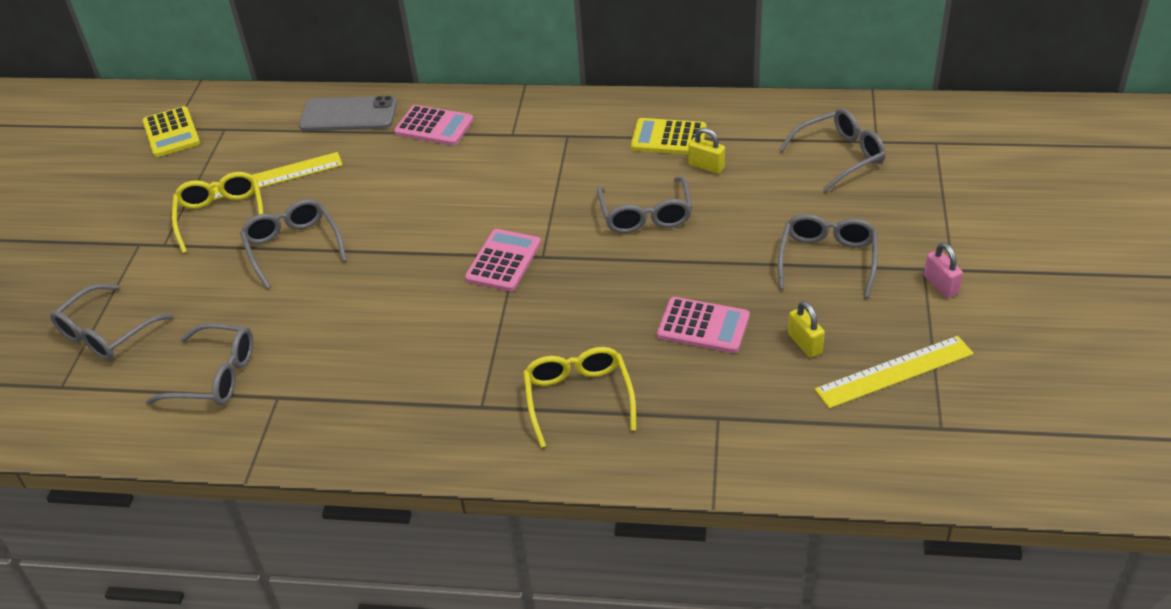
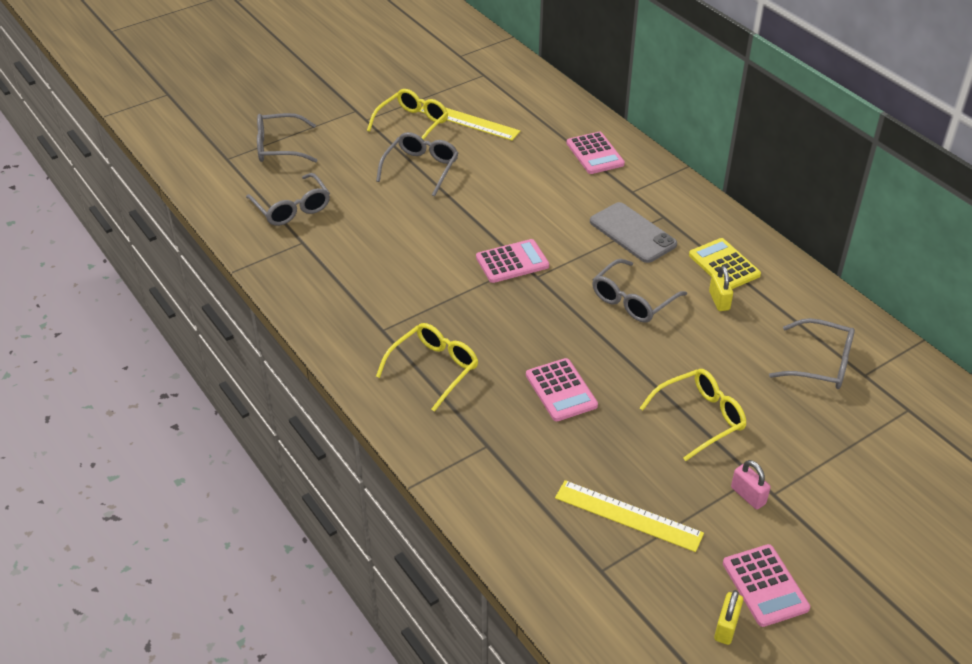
camera: 45 degrees right, 0 degrees up
yellow calculator [142,106,200,157] -> none
grey phone [299,96,397,131] -> grey phone moved to [590,202,677,263]
grey glasses [778,214,878,298] -> yellow glasses [640,369,746,461]
yellow padlock [788,301,825,358] -> yellow padlock moved to [714,590,743,645]
pink padlock [924,243,963,298] -> pink padlock turned 60 degrees counterclockwise [731,460,771,509]
none -> pink calculator [723,544,810,627]

